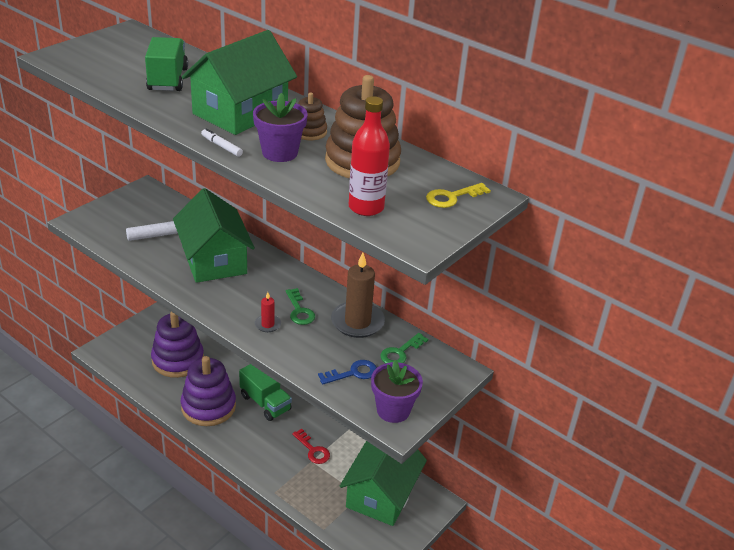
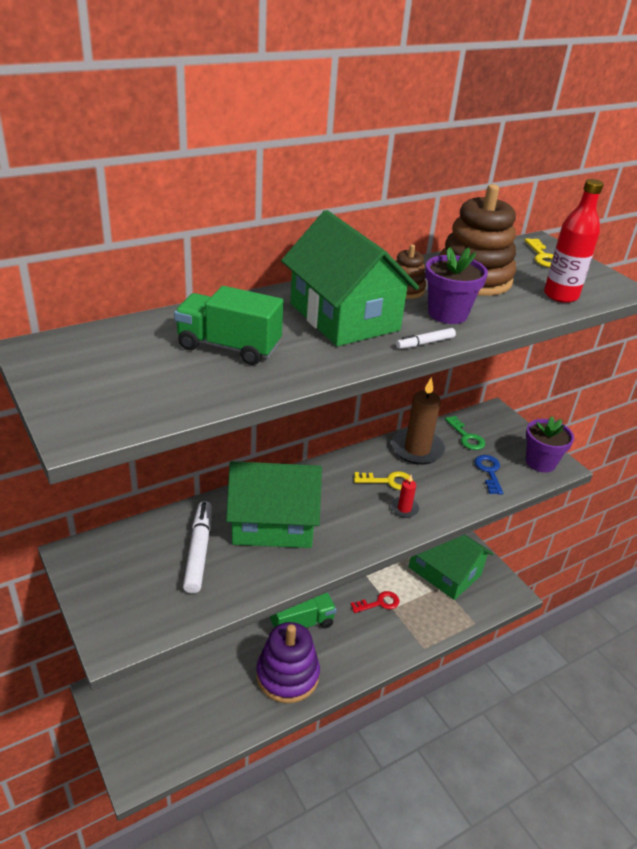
camera: 70 degrees left, 0 degrees up
purple stacking toy [151,312,204,378] -> none
green key [286,288,315,325] -> yellow key [354,471,413,490]

